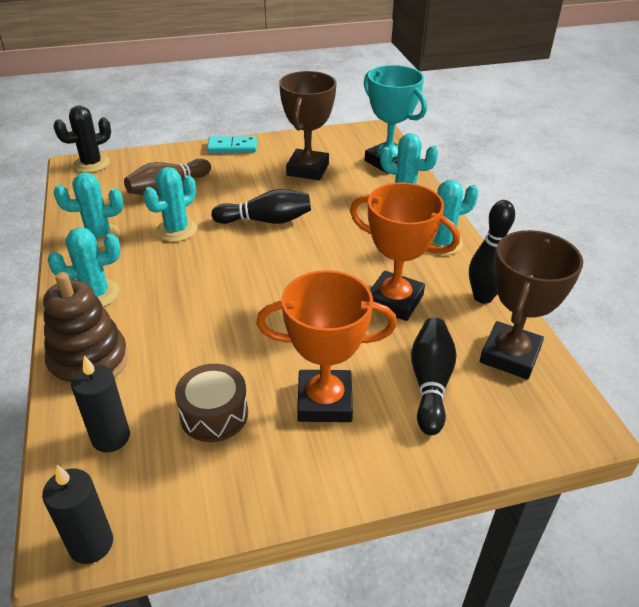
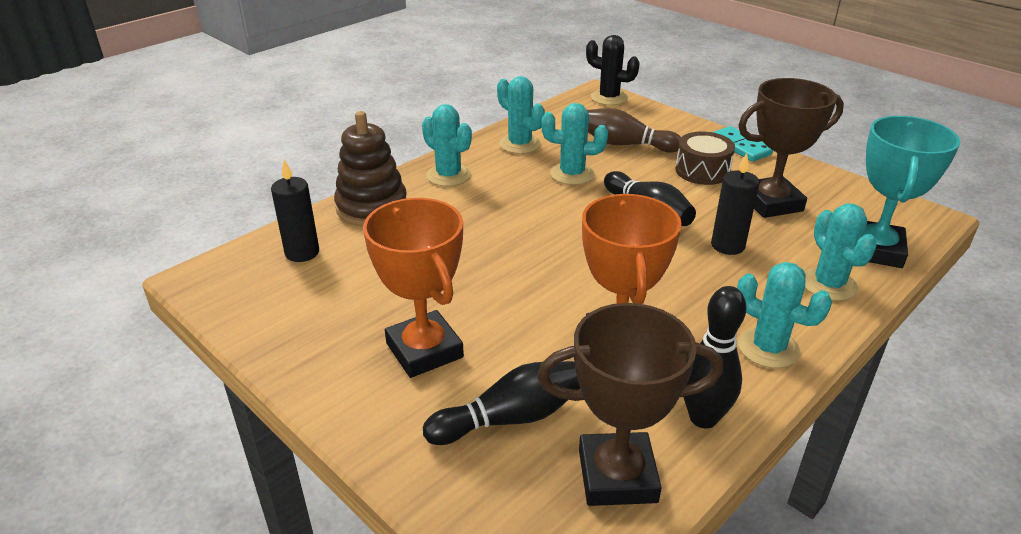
camera: 60 degrees right, 5 degrees down
black candle [42,465,113,564] -> black candle moved to [711,153,759,255]
brown drum [175,364,248,442] -> brown drum moved to [675,131,735,185]

